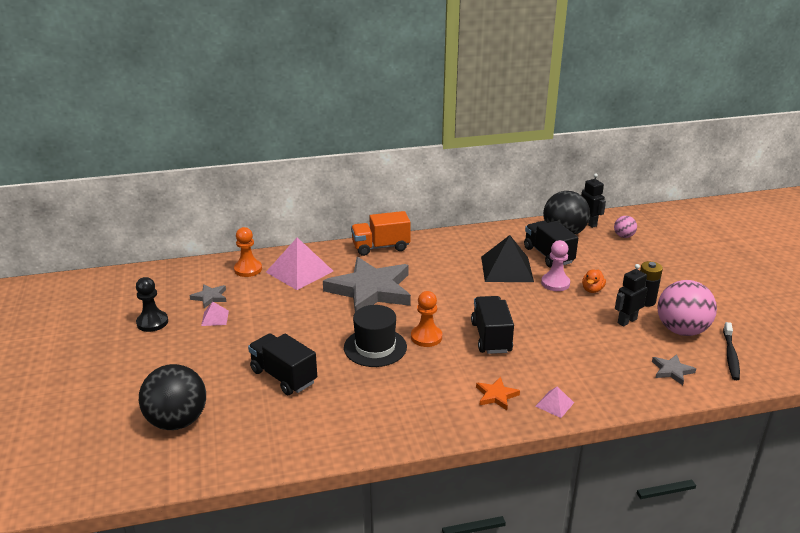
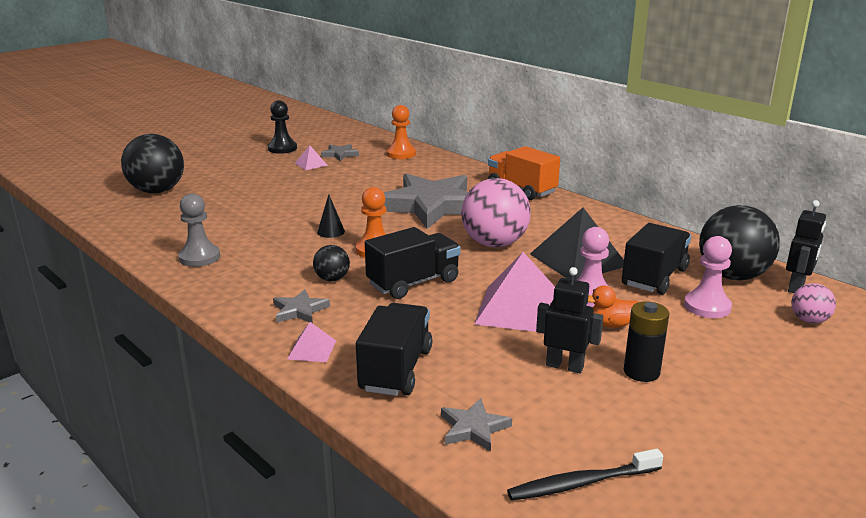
camera: 60 degrees right, 5 degrees down
black truck [248,333,317,395] -> black truck moved to [356,303,432,396]
pink pyramid [266,238,333,290] -> pink pyramid moved to [474,252,555,332]
black hat [344,305,407,367] -> black cone [317,194,345,238]
orange star [476,377,520,410] -> grey star [273,289,330,323]
pink ball [657,280,717,336] -> pink ball moved to [461,178,531,248]
none -> grey pawn [178,193,220,267]
none -> black ball [313,245,350,281]
none -> pink pawn [684,236,732,318]

